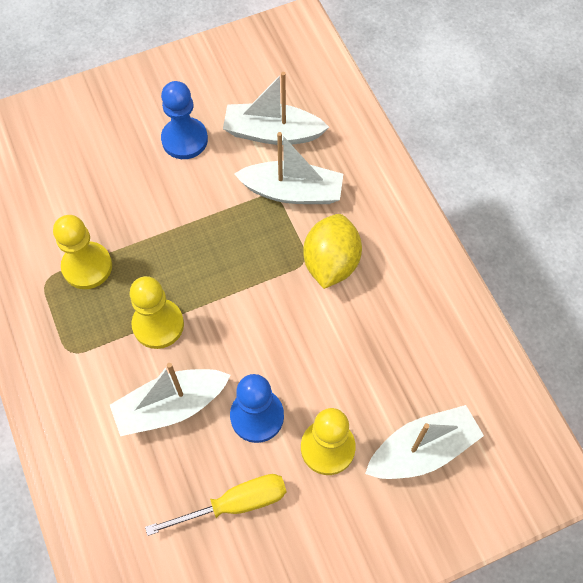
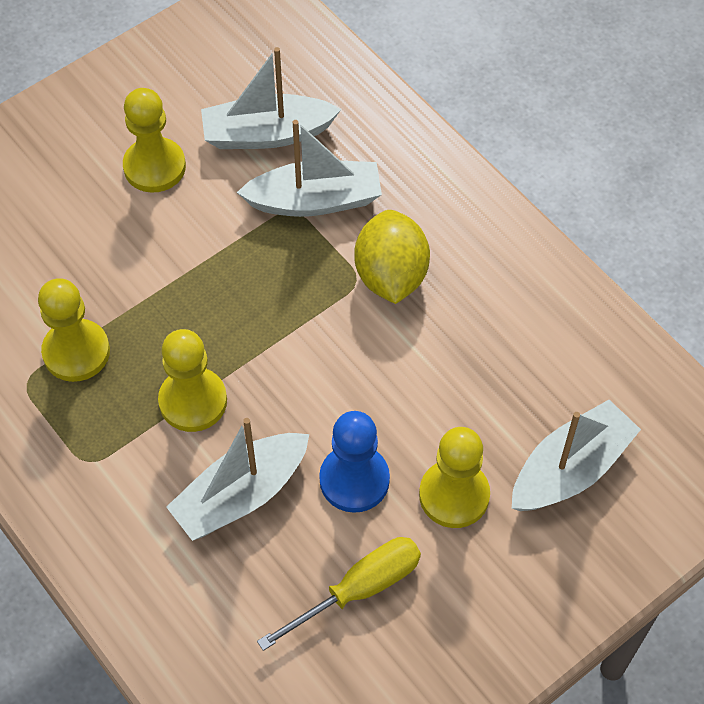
camera: 15 degrees left, 5 degrees down
blue pawn [161,81,208,159] -> yellow pawn [123,88,186,193]

